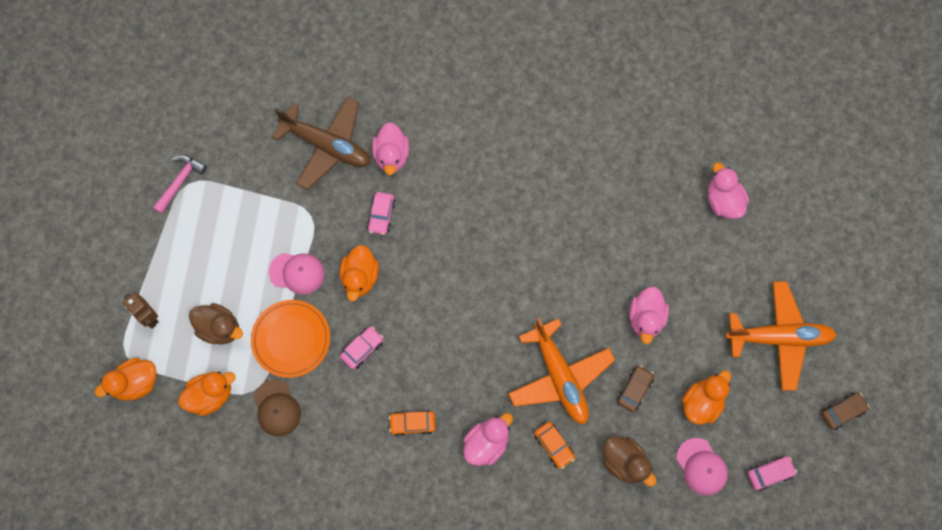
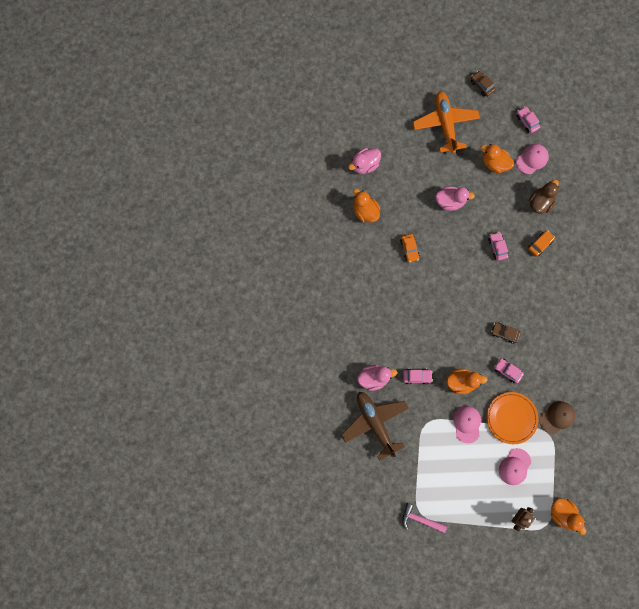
camera: 100 degrees left, 5 degrees up
orange duck [178,371,235,416] -> orange duck moved to [353,189,381,223]
brown duck [189,303,243,344] -> pink cap [499,448,531,485]
brown plane [272,97,371,190] -> brown plane turned 45 degrees counterclockwise [341,392,409,461]
orange car [389,410,436,437] -> orange car moved to [400,234,420,262]
pink duck [463,413,513,466] -> none
orange plane [508,318,615,424] -> pink car [488,232,509,261]
brown car [617,365,654,412] -> brown car moved to [491,322,521,344]

